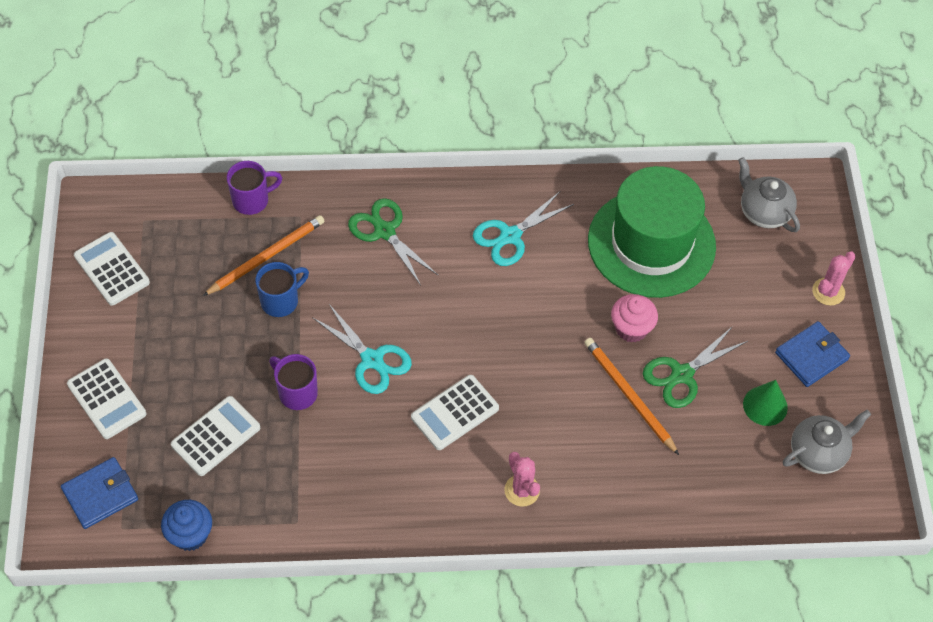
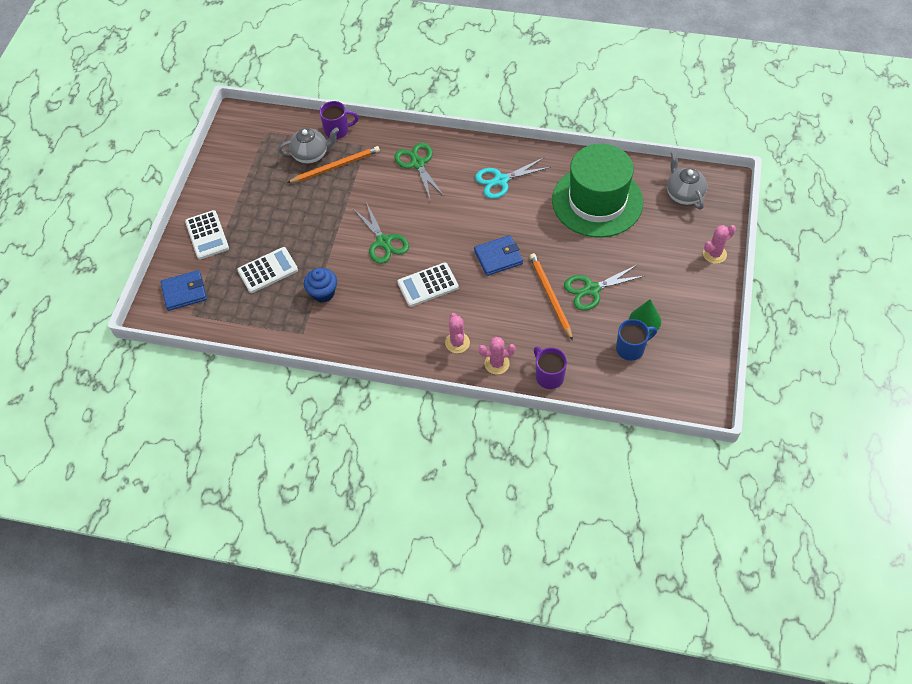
camera: 20 degrees right, 0 degrees up
white calculator [74,232,150,306] -> none
blue cupcake [161,500,212,551] -> blue cupcake moved to [304,268,337,303]
blue mug [255,262,309,317] -> blue mug moved to [616,319,657,361]
purple mug [269,354,318,410] -> purple mug moved to [534,346,567,389]
turquoise scissors [312,304,412,394] -> green scissors [353,202,409,264]
pink cupcake [611,294,658,343] -> none
blue wallet [775,321,850,387] -> blue wallet moved to [474,235,523,276]
grey teapot [783,410,871,474] -> grey teapot moved to [278,127,339,164]
none -> pink cactus [478,337,516,374]

